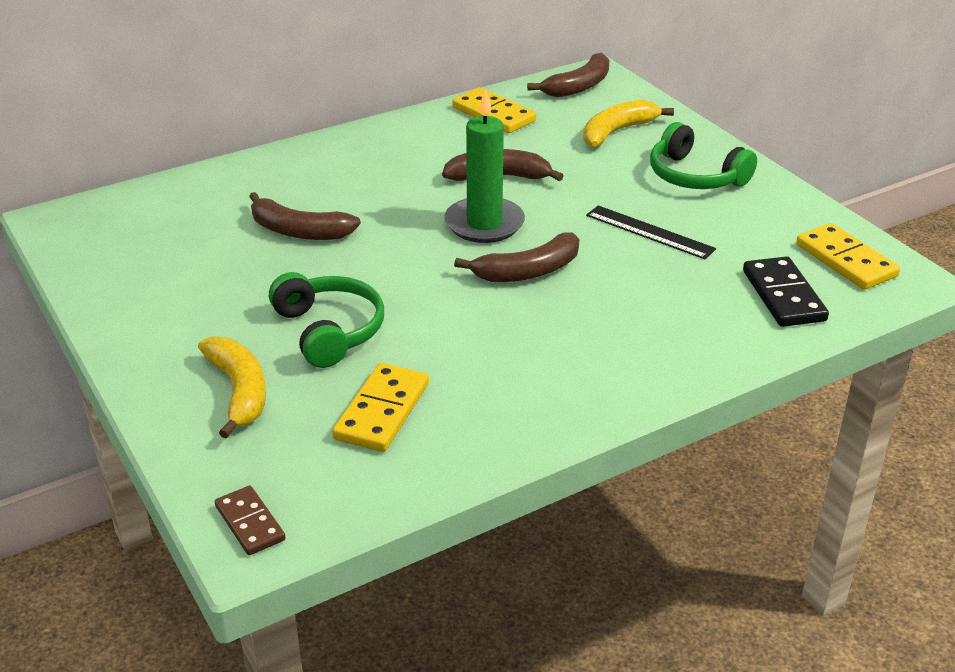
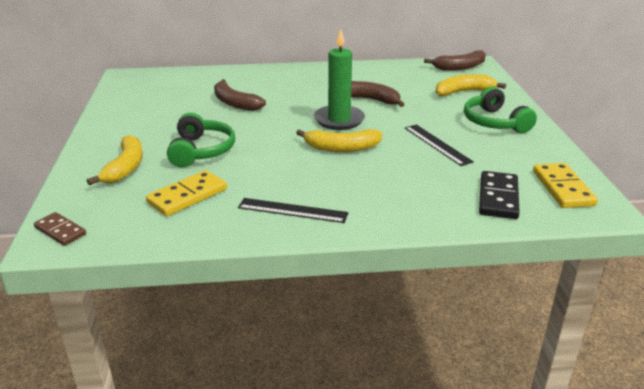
camera: 25 degrees right, 5 degrees down
brown domino [215,486,285,555] -> brown domino turned 45 degrees counterclockwise [34,212,86,246]
yellow domino [452,87,536,133] -> none
brown banana [454,233,579,282] -> yellow banana [296,129,382,152]
none -> black ruler [238,198,348,223]

